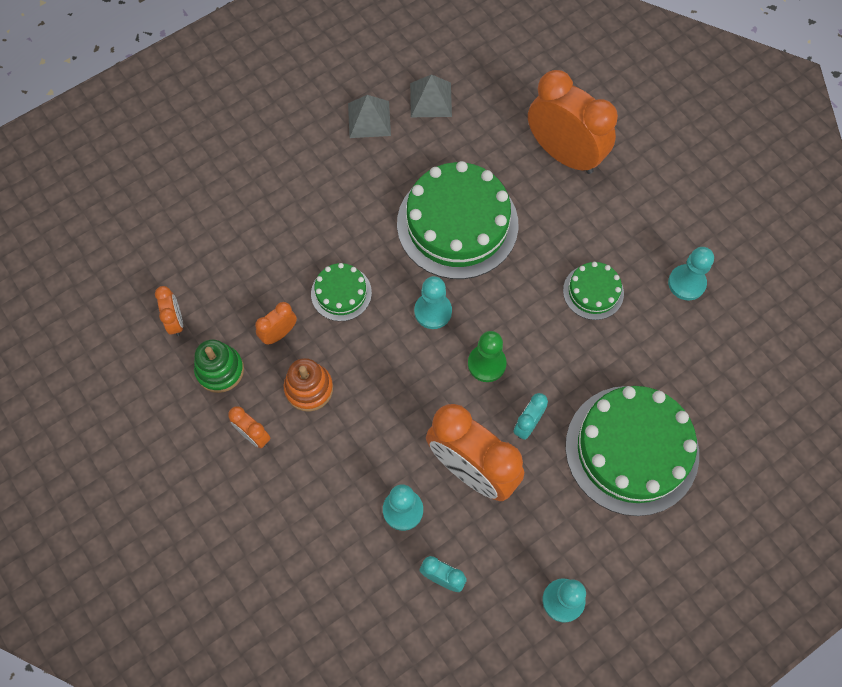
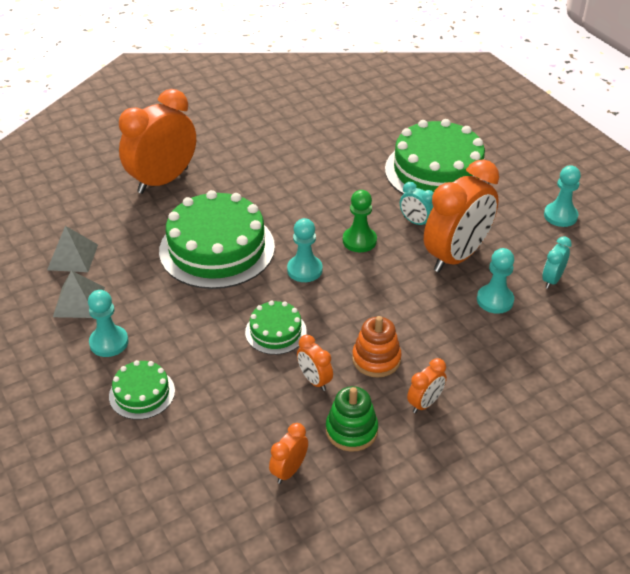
camera: 85 degrees left, 25 degrees down
orange clock [155,286,183,336] -> orange clock turned 45 degrees counterclockwise [269,423,308,484]
green cake [563,262,624,320] -> green cake moved to [109,360,175,420]
turquoise pawn [668,247,714,300] -> turquoise pawn moved to [88,290,129,357]

